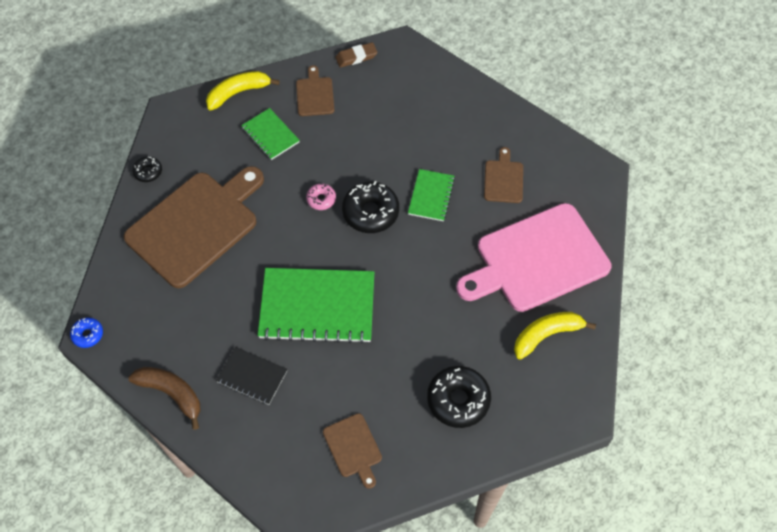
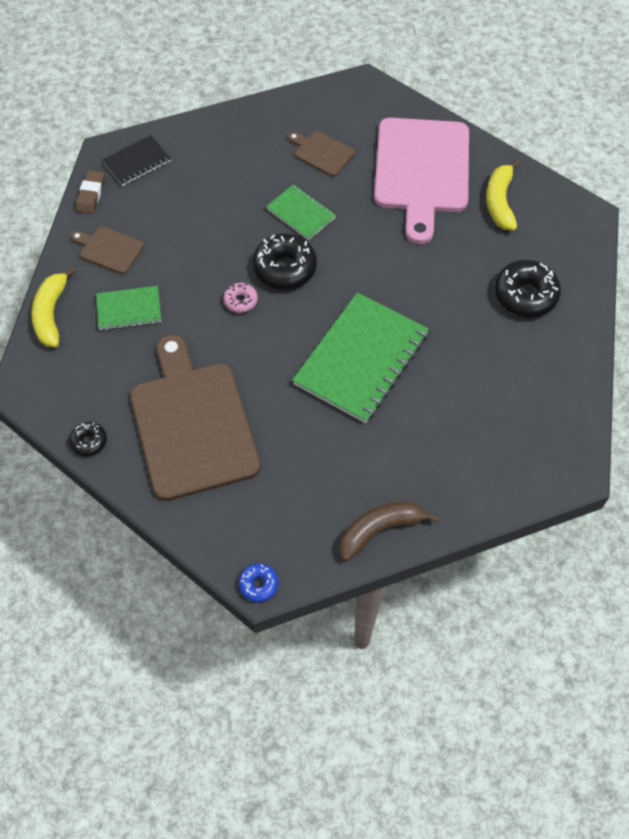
camera: 60 degrees left, 0 degrees up
black notebook [216,347,288,405] -> black notebook moved to [102,135,171,186]
brown cutting board [323,413,382,489] -> none

